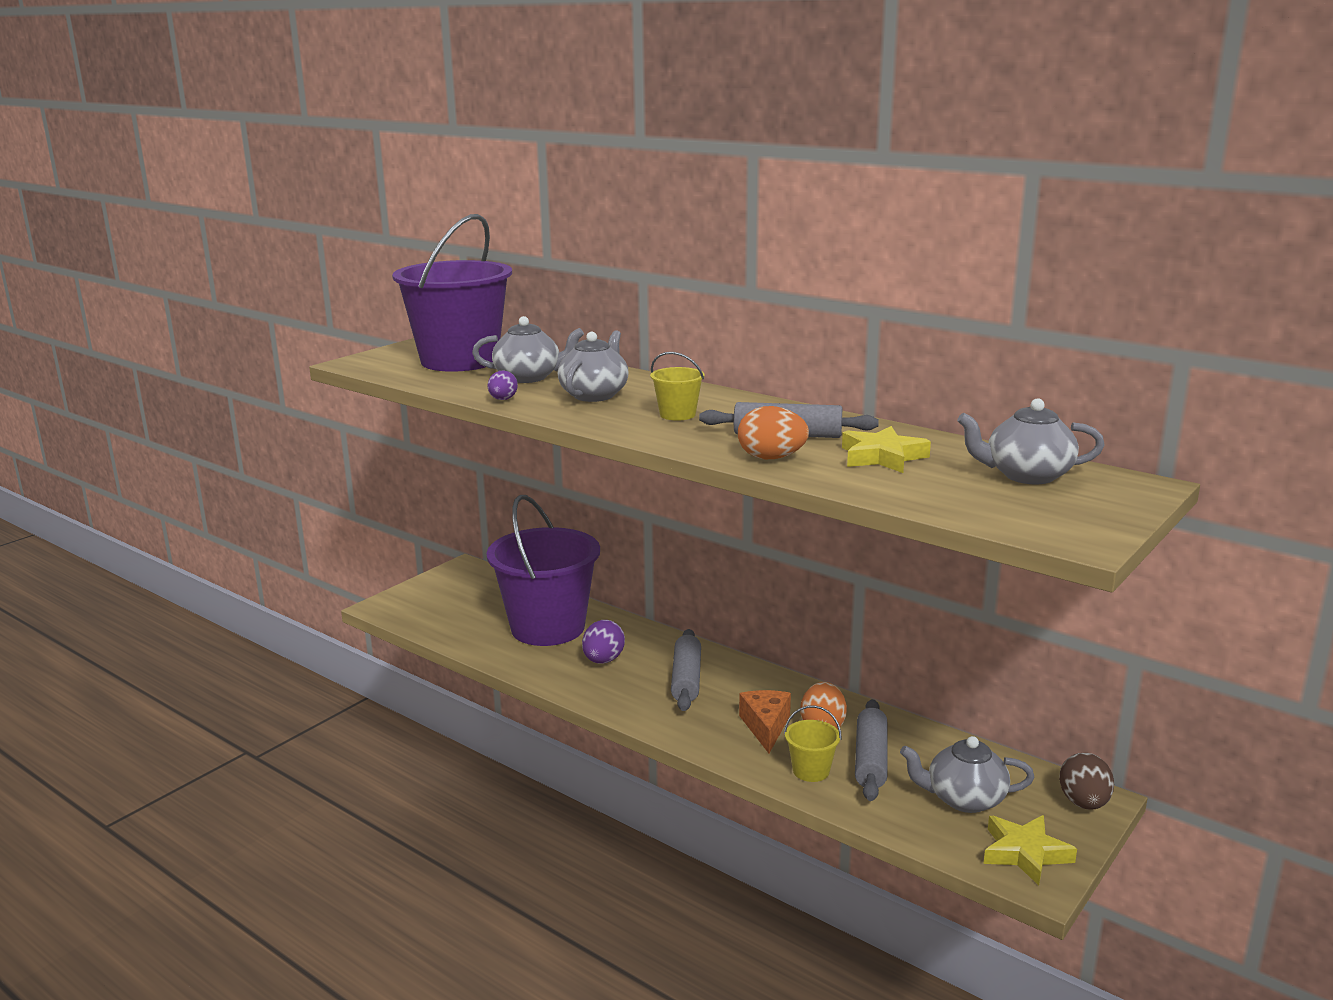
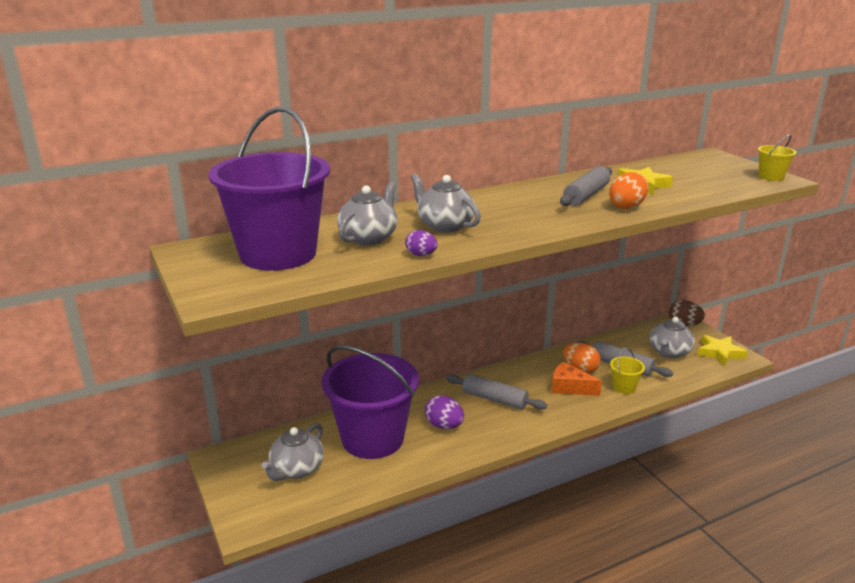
camera: 65 degrees left, 5 degrees up
yellow bucket [650,352,705,420] -> yellow bucket moved to [758,135,797,181]
grey teapot [957,398,1105,484] -> grey teapot moved to [262,423,324,481]

